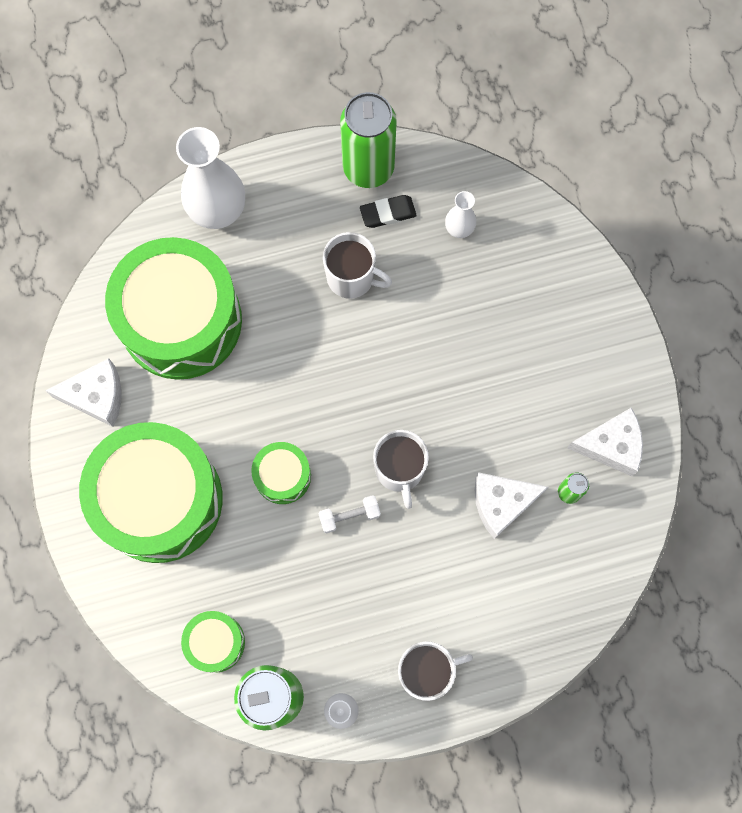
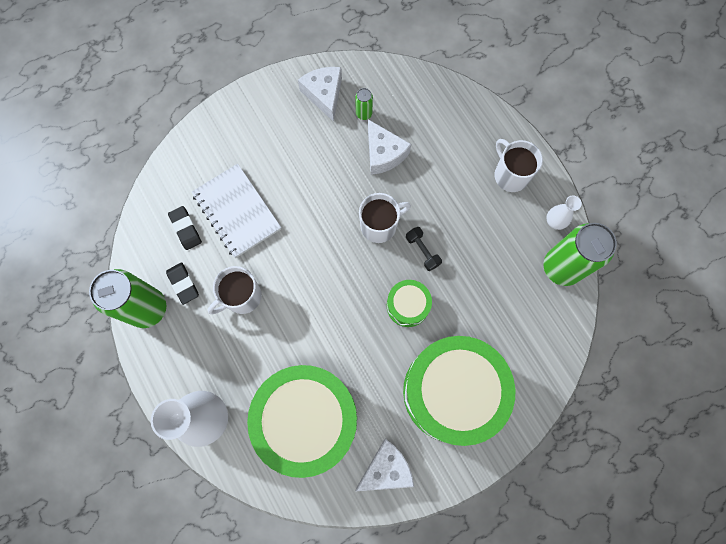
camera: 105 degrees left, 0 degrees up
white cheese [45,358,122,427] -> white cheese turned 75 degrees clockwise [356,439,414,491]
green drum [181,611,245,673] -> none
white dumbbell [318,495,381,533] -> black dumbbell [406,227,442,271]
white mug [323,232,392,299] -> white mug turned 135 degrees counterclockwise [208,266,262,314]
white vase [445,191,476,238] -> black eraser [168,206,202,250]
none -> white notebook [192,164,281,258]

